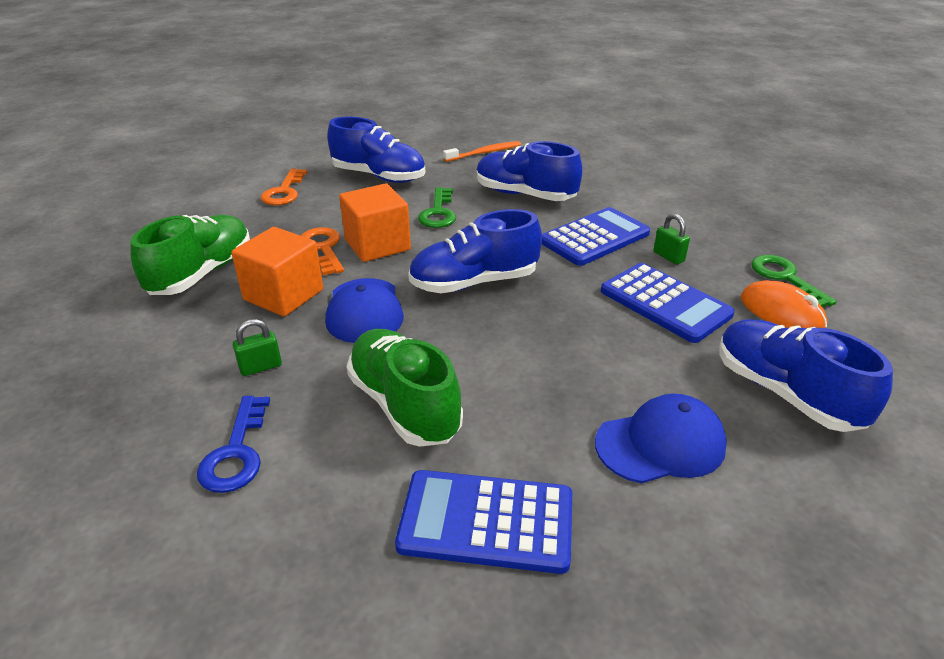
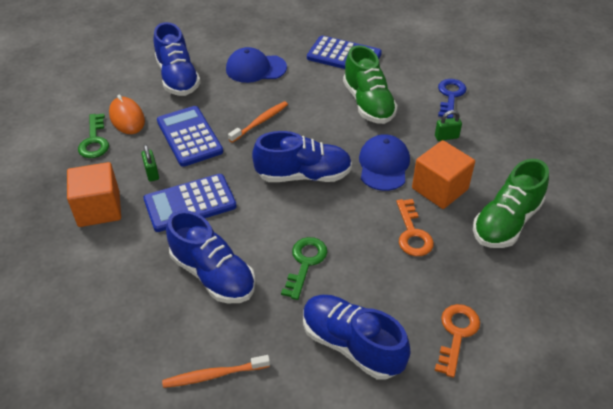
camera: 165 degrees left, 10 degrees up
orange cube [339,183,411,262] -> orange cube moved to [67,162,121,227]
none -> orange toothbrush [228,101,288,143]

